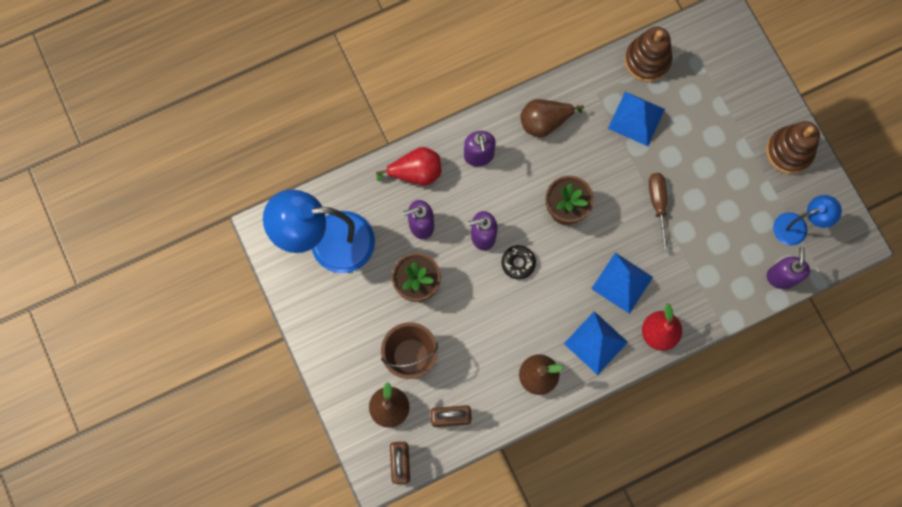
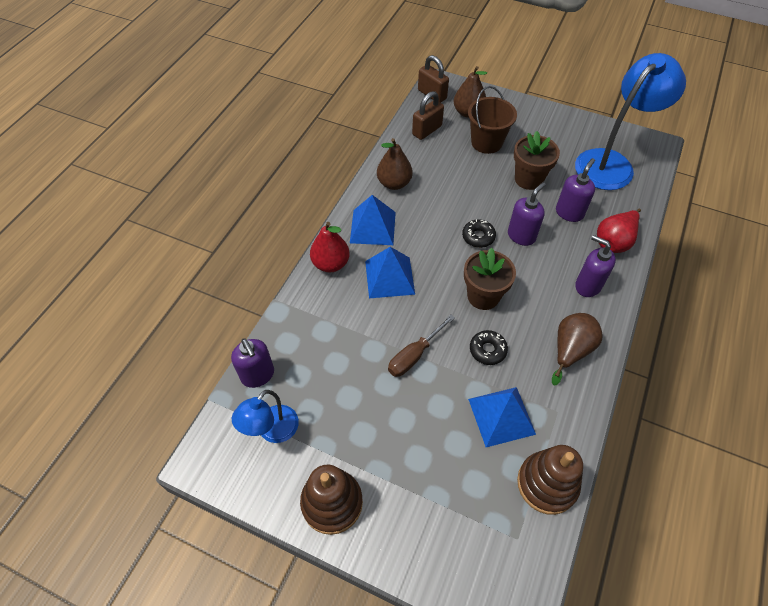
camera: 140 degrees right, 20 degrees down
brown screwdriver [649,173,669,253] -> brown screwdriver turned 90 degrees clockwise [388,315,455,377]
none -> black donut [470,330,508,365]

